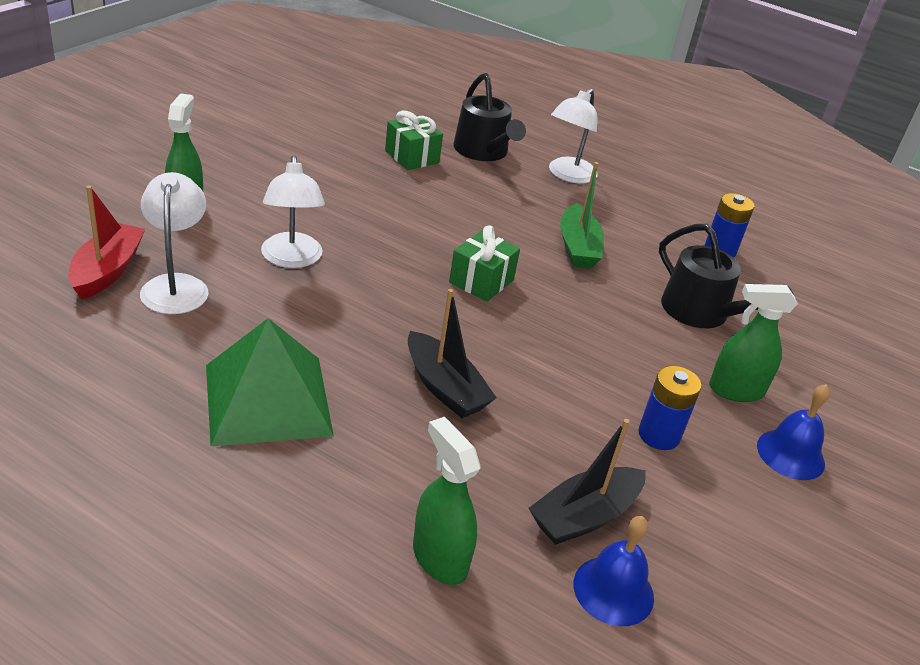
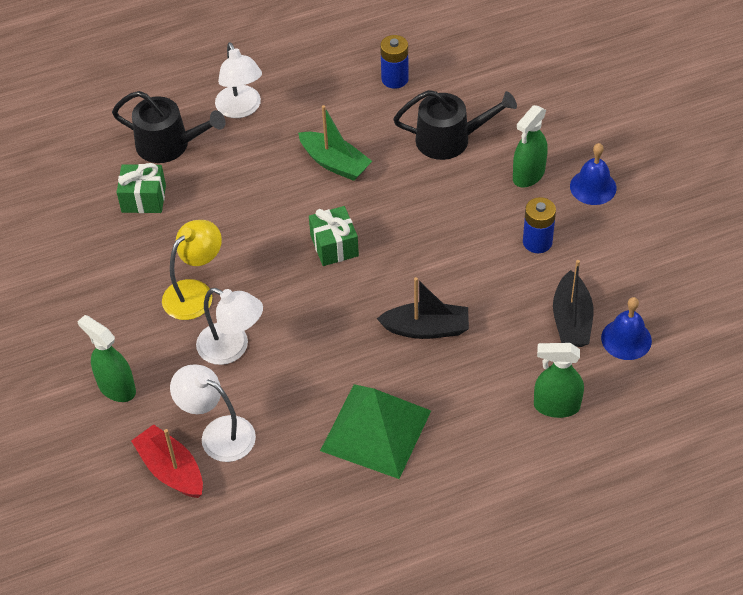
camera: 45 degrees left, 15 degrees up
none -> yellow lamp [162,220,222,320]

